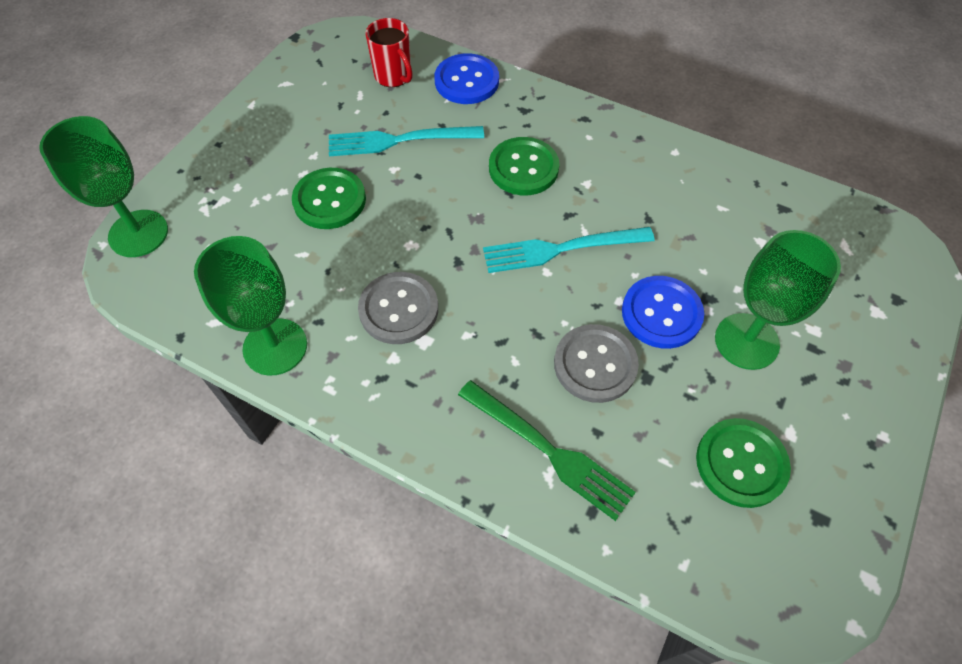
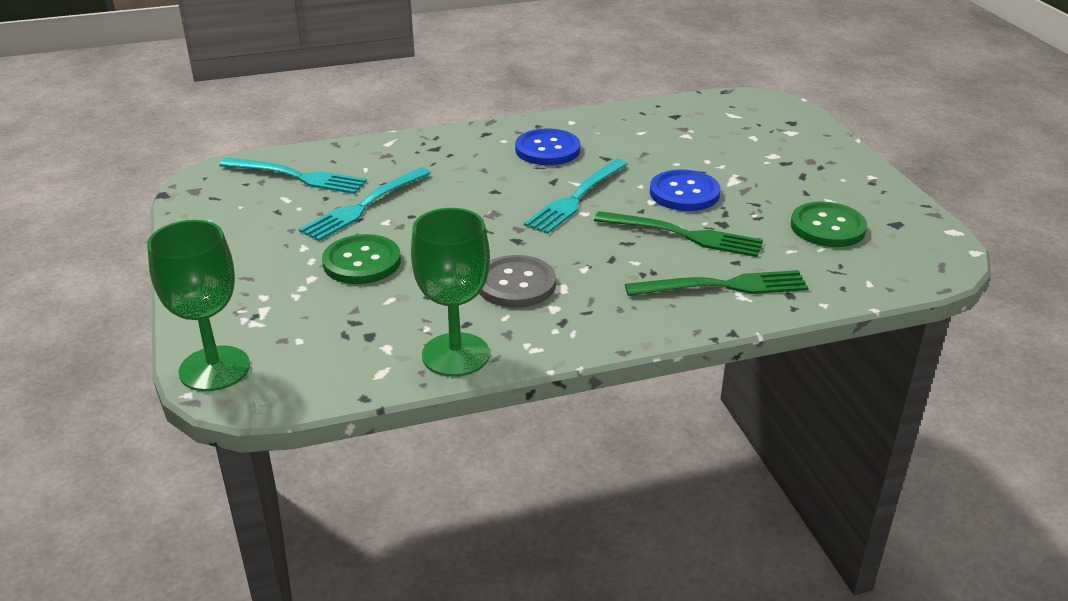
camera: 45 degrees left, 25 degrees down
red mug [366,18,413,87] -> turquoise fork [219,158,367,194]
blue button [434,53,499,104] -> blue button moved to [515,128,580,165]
green button [489,137,560,195] -> none
grey button [554,324,639,403] -> green fork [594,211,763,257]
green goblet [715,230,841,370] -> none

